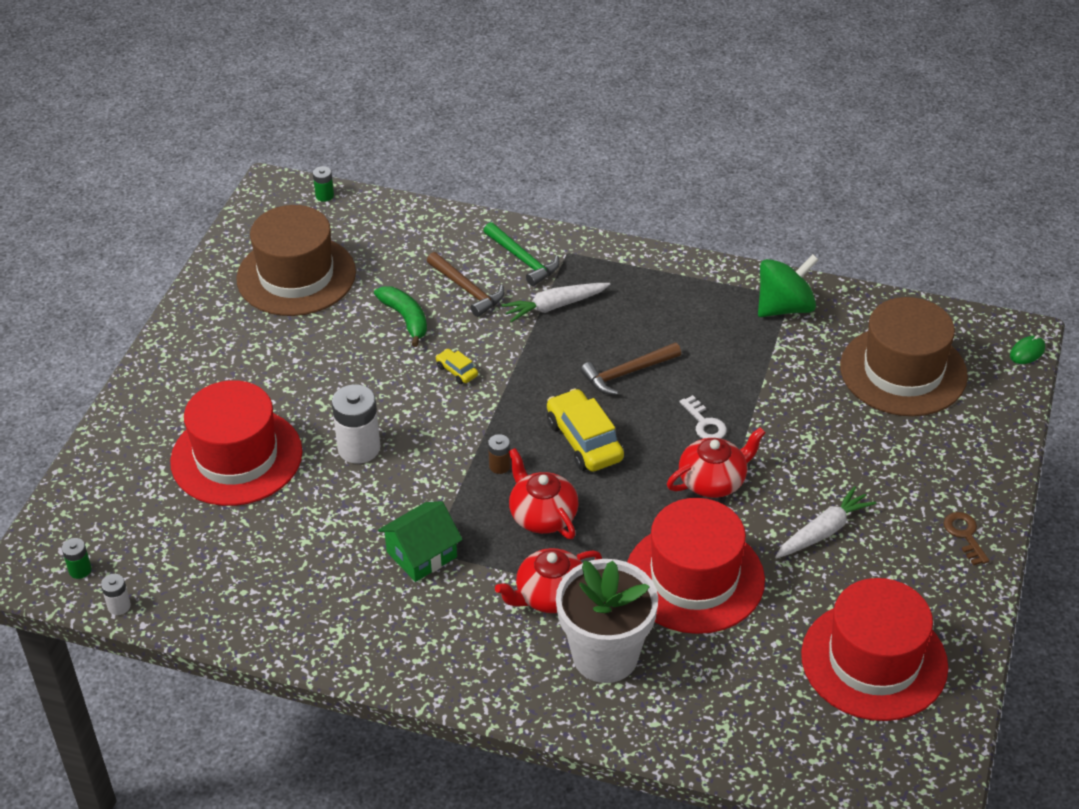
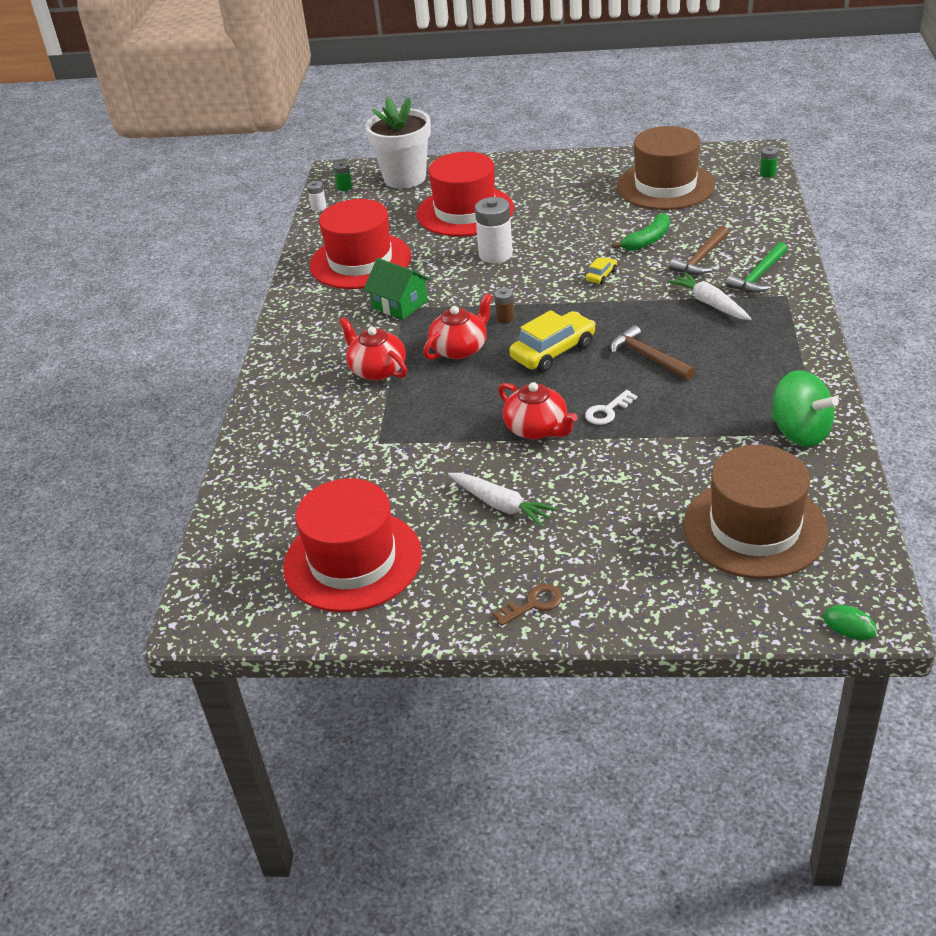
camera: 80 degrees right, 5 degrees down
white flower pot [556,559,658,683] -> white flower pot moved to [365,97,431,189]
red hat [627,498,765,634] -> red hat moved to [310,199,412,289]

